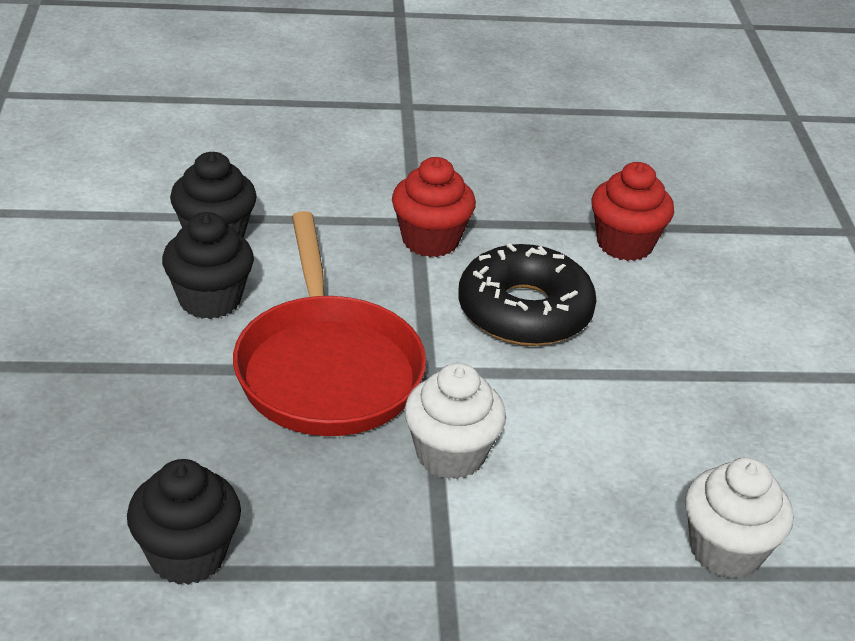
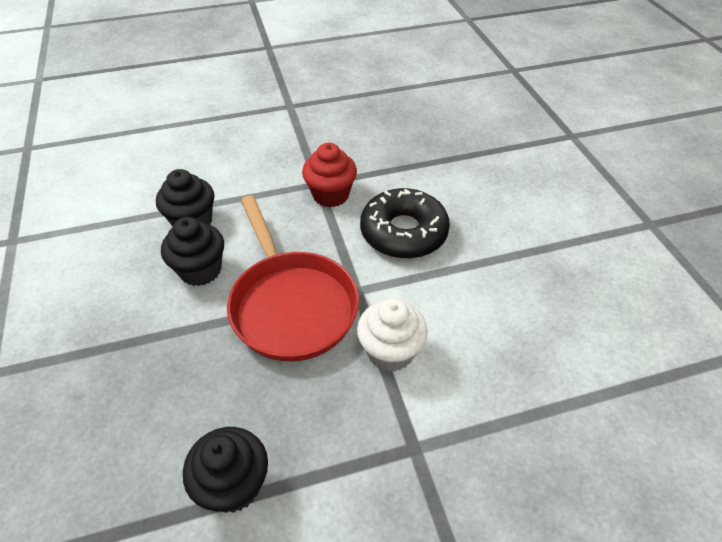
camera: 10 degrees left, 10 degrees up
red cupcake [592,162,674,261] -> none
white cupcake [685,457,793,579] -> none

